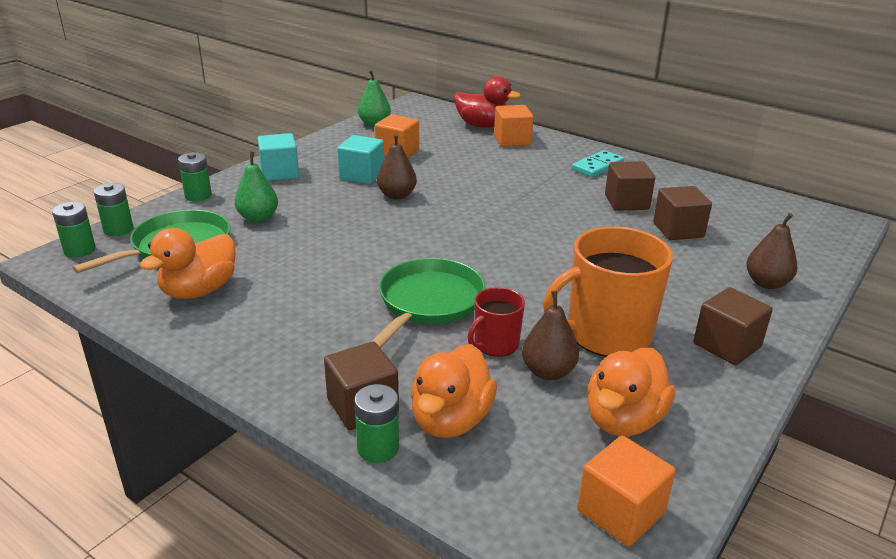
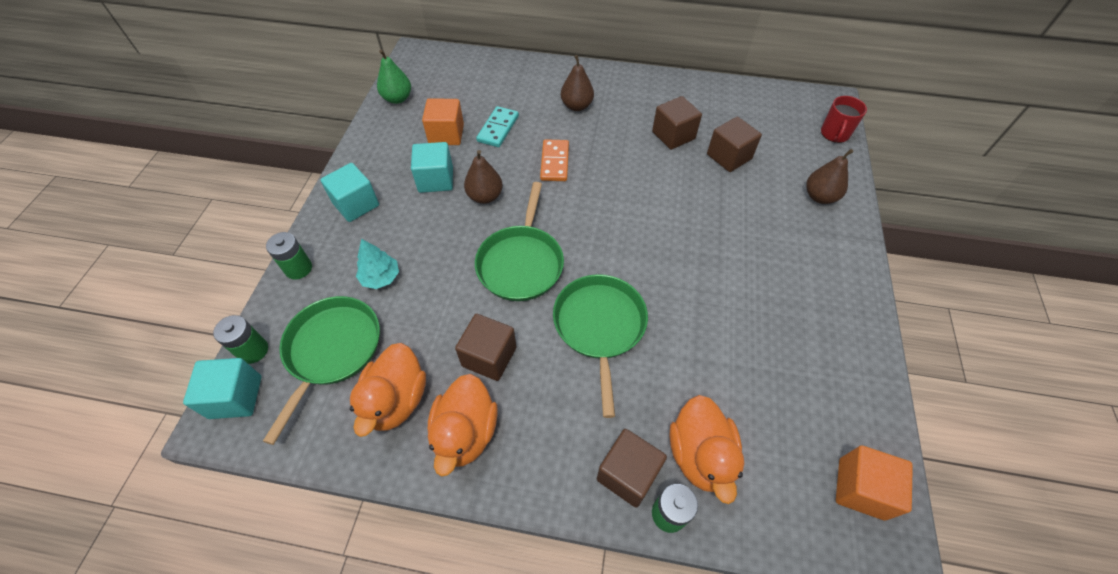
camera: 25 degrees left, 25 degrees up
green battery [52,202,96,258] -> turquoise cube [183,358,262,419]
green pear [235,151,278,223] -> turquoise tree [356,239,399,289]
red duck [454,76,521,128] -> none
red mug [468,287,525,357] -> red mug moved to [821,96,867,143]
orange cube [494,105,533,147] -> none
brown pear [522,291,579,380] -> brown pear moved to [561,55,594,111]
orange mug [543,226,673,357] -> none
turquoise domino [572,150,624,177] -> turquoise domino moved to [476,106,519,147]
orange duck [587,348,675,436] -> orange duck moved to [428,374,498,476]
brown cube [694,287,773,365] -> brown cube moved to [455,314,517,381]
none -> green pan [475,182,564,301]
none -> orange domino [540,139,569,181]

